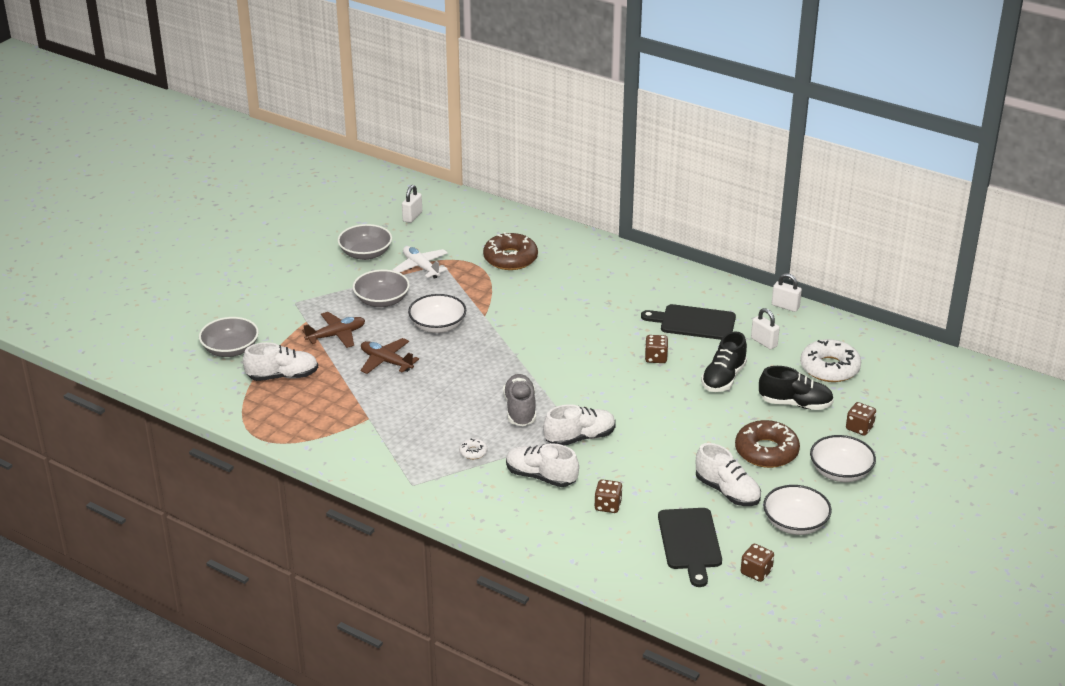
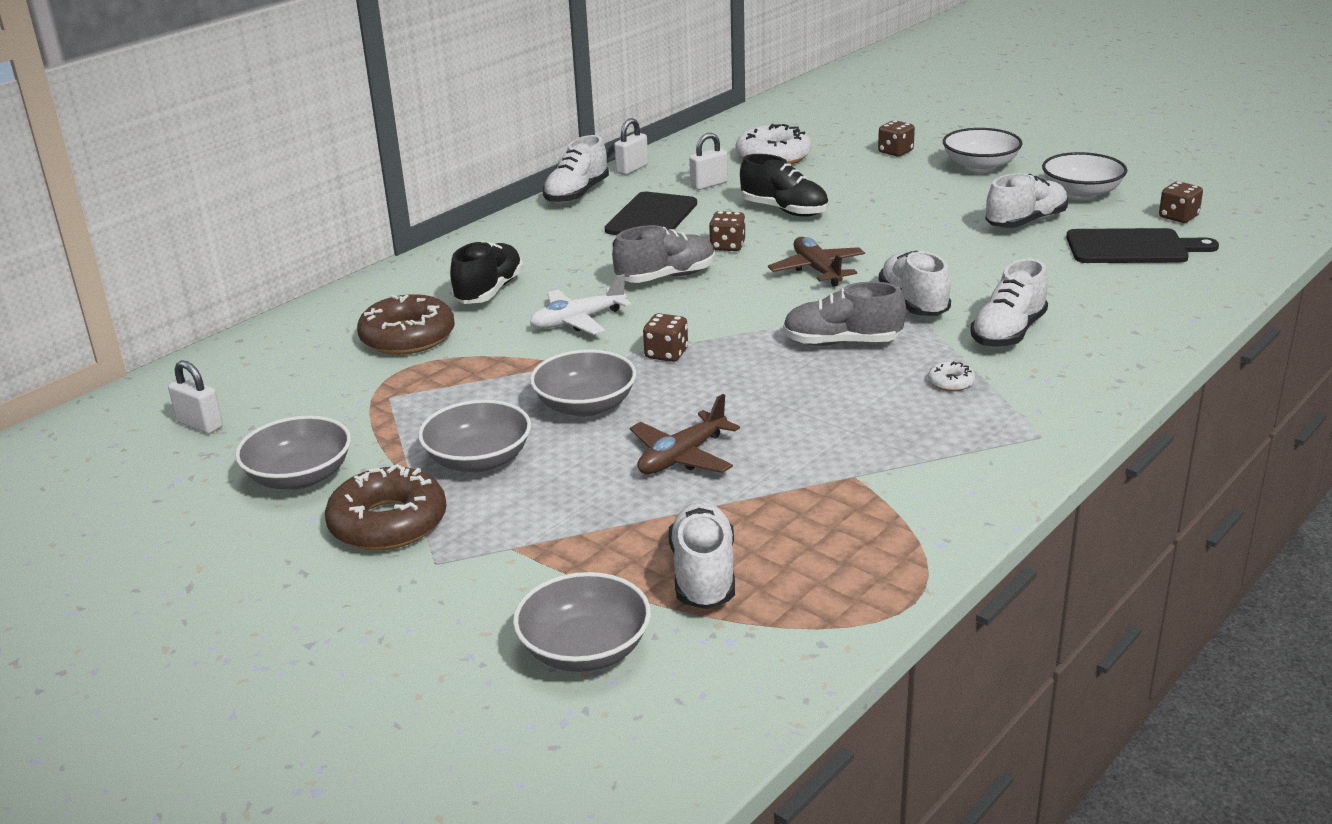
camera: 80 degrees left, 5 degrees down
brown plane [302,312,365,348] -> brown plane moved to [768,237,865,287]
white plane [393,246,448,279] -> white plane moved to [530,274,631,335]
white bowl [408,294,466,333] -> grey bowl [530,350,636,417]
brown dice [594,479,623,513] -> brown dice moved to [643,313,688,362]
brown donut [735,420,800,468] -> brown donut moved to [325,464,447,551]
black shoe [759,366,834,410] -> black shoe moved to [450,241,523,304]
none -> white shoe [543,135,609,204]
none -> grey shoe [612,225,715,283]

